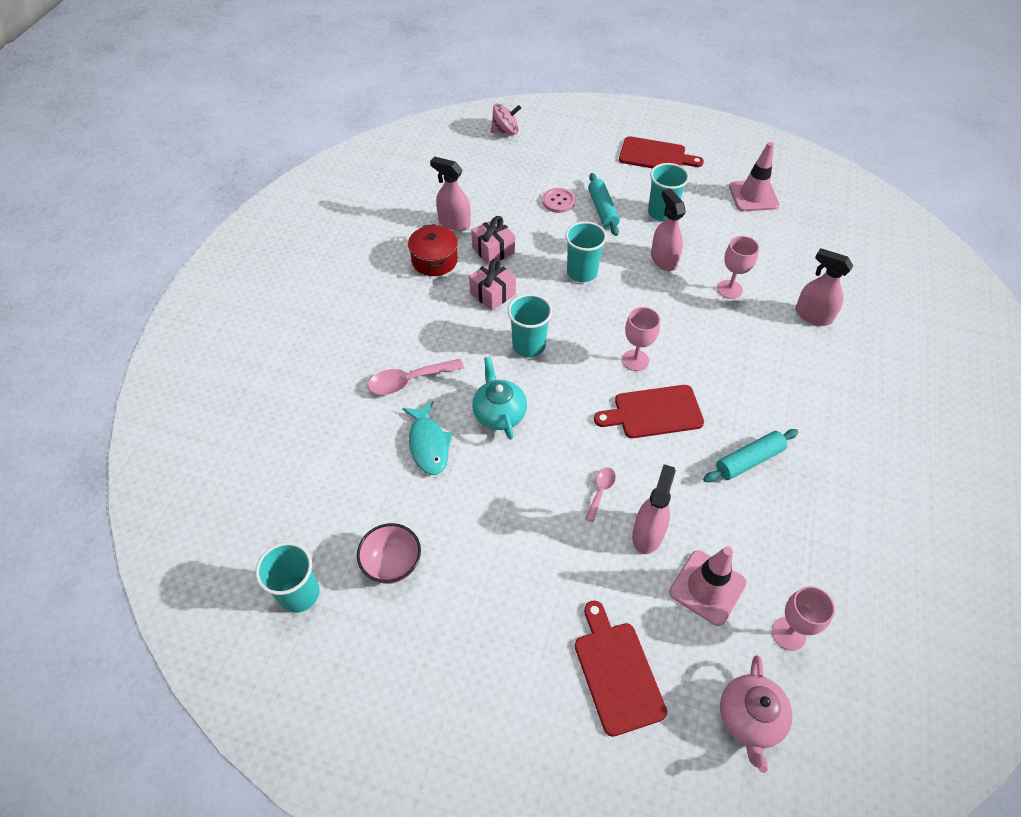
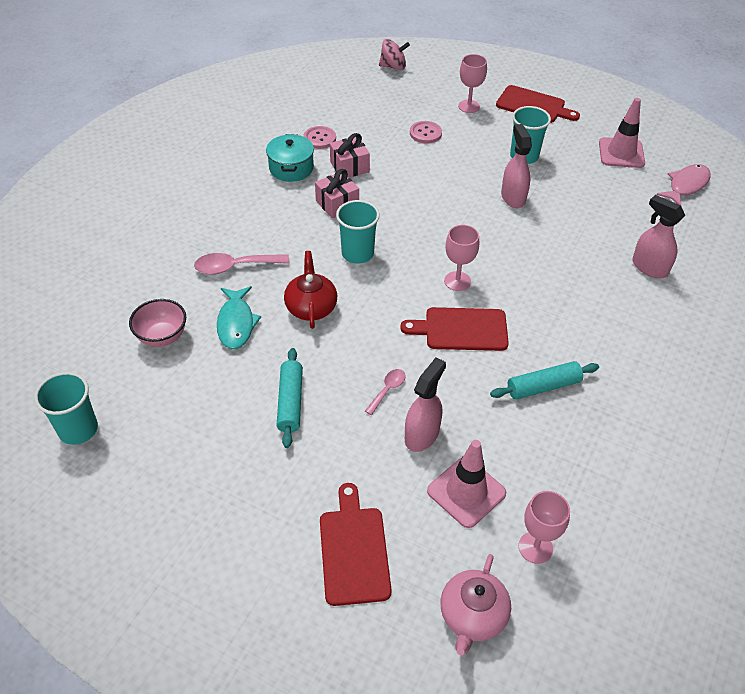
camera: 10 degrees right, 5 degrees down
pink bowl [357,523,421,584] -> pink bowl moved to [129,299,186,347]
red pot [408,224,458,276] -> turquoise pot [266,134,314,182]
pink spray bottle [430,156,471,231] -> pink button [303,126,336,149]
turquoise teapot [472,357,527,440] -> red teapot [284,251,337,329]
turquoise cup [565,221,607,282] -> none
turquoise rolling pin [588,173,620,236] -> turquoise rolling pin moved to [276,348,303,448]
pink goblet [717,236,759,299] -> pink goblet moved to [458,54,487,113]
none -> pink fish [657,164,711,205]

